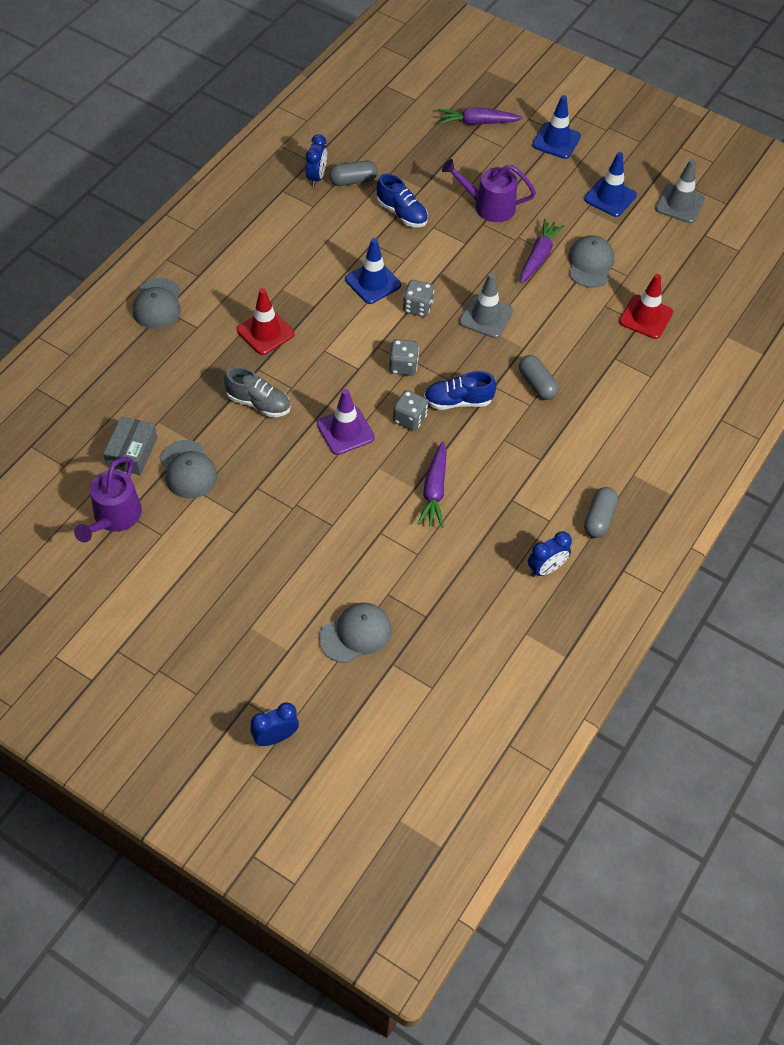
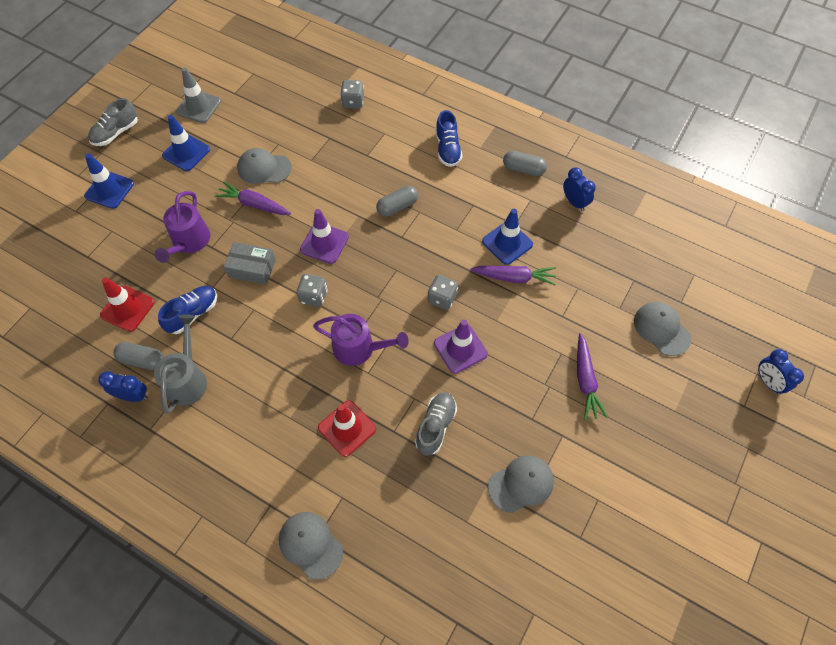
camera: 90 degrees left, 5 degrees up
purple watering can [74,457,142,542] -> purple watering can moved to [313,314,409,366]
grey box [103,416,157,475] -> grey box moved to [224,242,276,285]
grey cap [133,278,181,329] -> grey cap turned 135 degrees counterclockwise [279,512,343,580]
grey capsule [329,161,378,186] -> grey capsule turned 60 degrees counterclockwise [113,342,164,370]
blue traffic cone [345,238,401,304] -> blue traffic cone moved to [482,209,533,265]
grey dice [389,339,419,376] -> grey dice moved to [340,80,364,109]
blue shoe [424,371,496,410] -> blue shoe moved to [435,110,462,167]
purple carrot [438,108,523,125] -> purple carrot moved to [577,333,608,420]
grey traffic cone [459,273,513,338] -> purple traffic cone [300,209,349,264]
red traffic cone [619,274,673,339] -> red traffic cone moved to [100,277,154,332]
none -> grey shoe [88,98,138,146]
none -> grey watering can [154,314,207,414]

